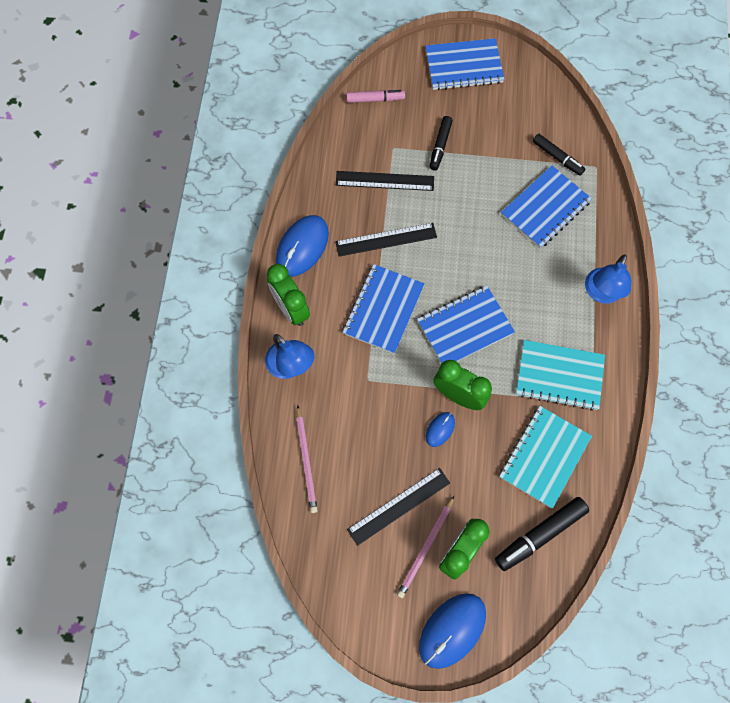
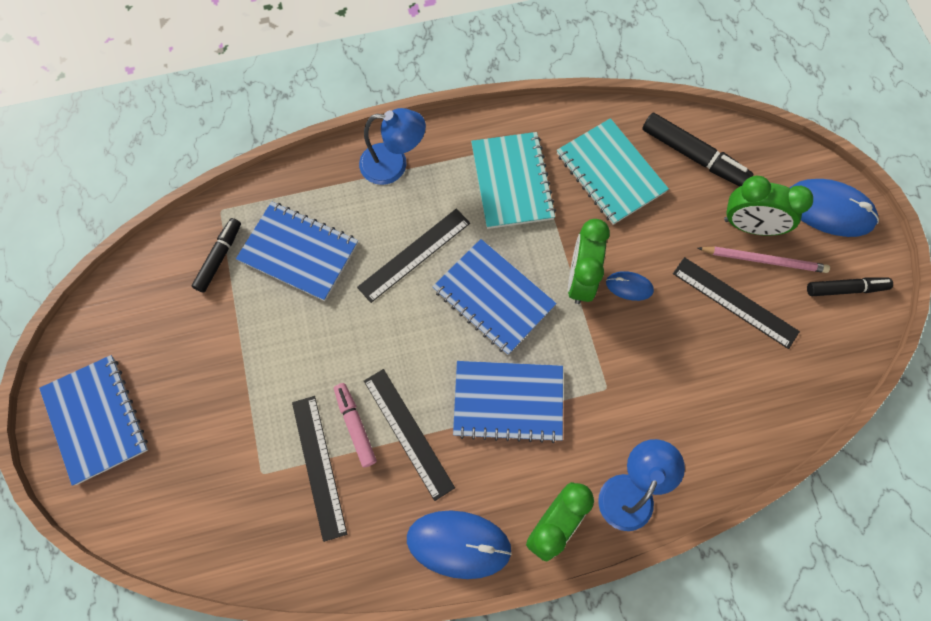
camera: 110 degrees left, 0 degrees up
pink pencil [296,405,318,513] -> none
pink marker [346,90,405,103] -> pink marker moved to [334,383,377,467]
black marker [429,116,453,171] -> black marker moved to [807,277,893,296]
turquoise notebook [499,406,592,508] -> turquoise notebook turned 45 degrees clockwise [557,118,669,225]
none -> black ruler [357,209,470,303]

